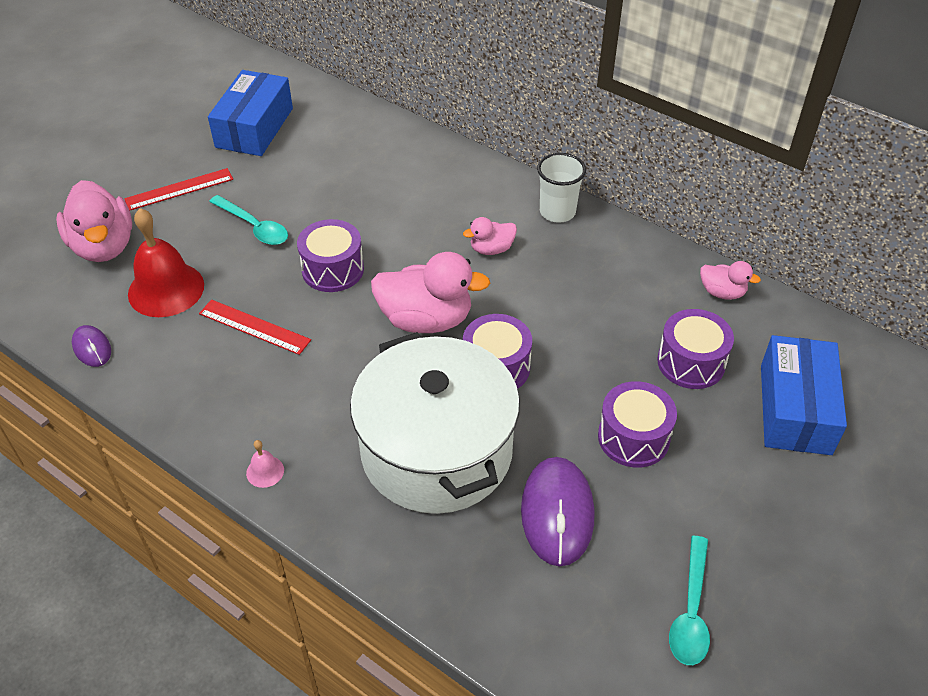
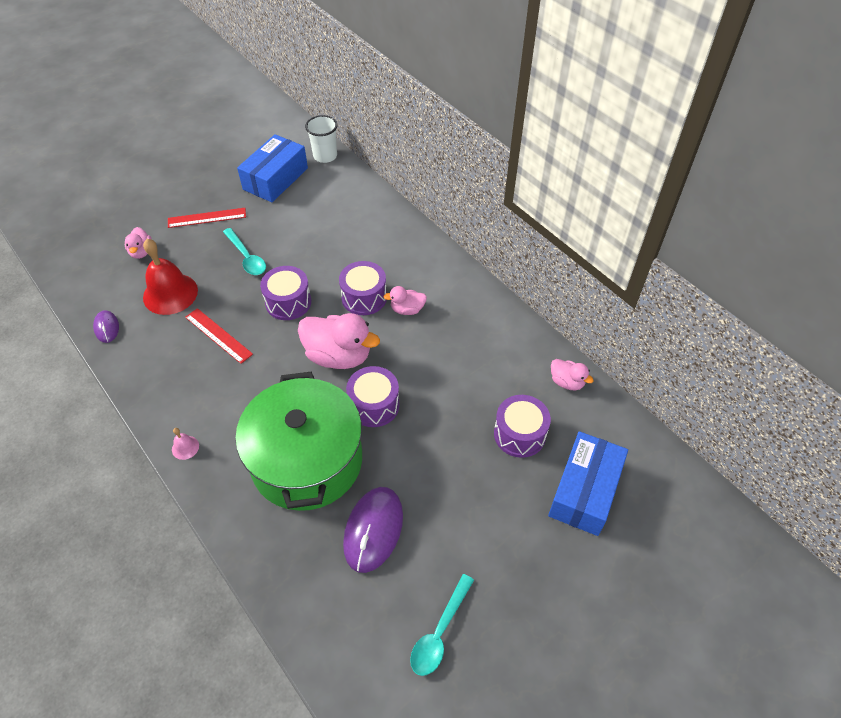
camera: 15 degrees right, 5 degrees up
pink duck [56,180,132,262] -> pink duck [125,227,152,259], size x0.52
white pot [350,332,520,514] -> green pot [235,372,362,511]
white cup [537,153,586,223] -> white cup moved to [305,115,337,163]
purple drum [598,381,677,468] -> purple drum moved to [339,261,387,315]

